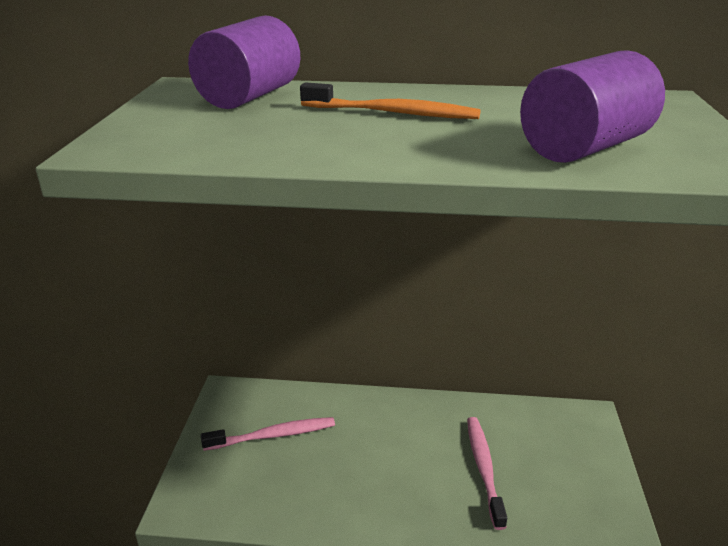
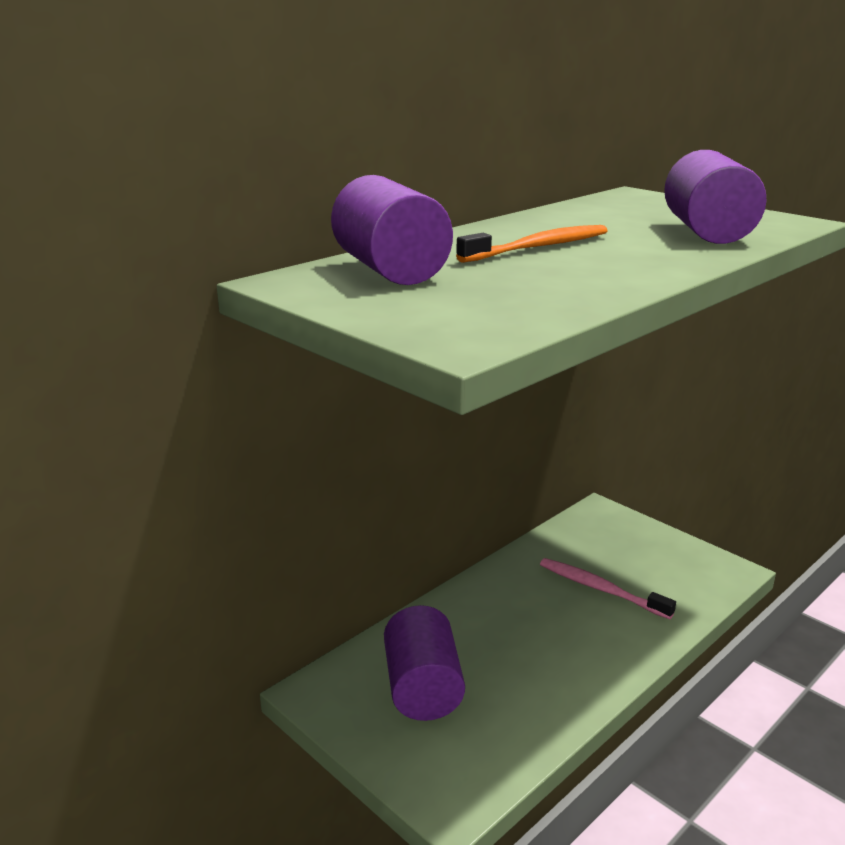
camera: 50 degrees left, 5 degrees down
pink toothbrush [201,417,335,451] -> purple cylinder [384,605,465,721]

